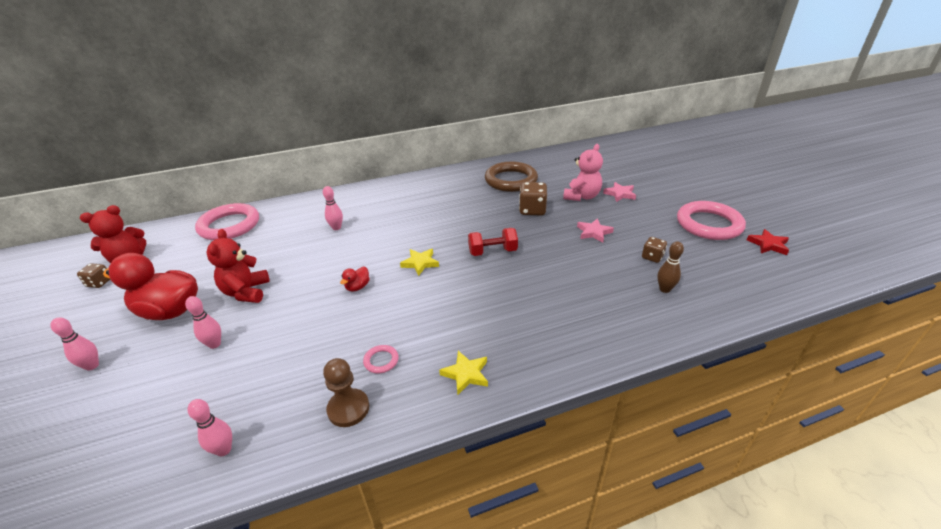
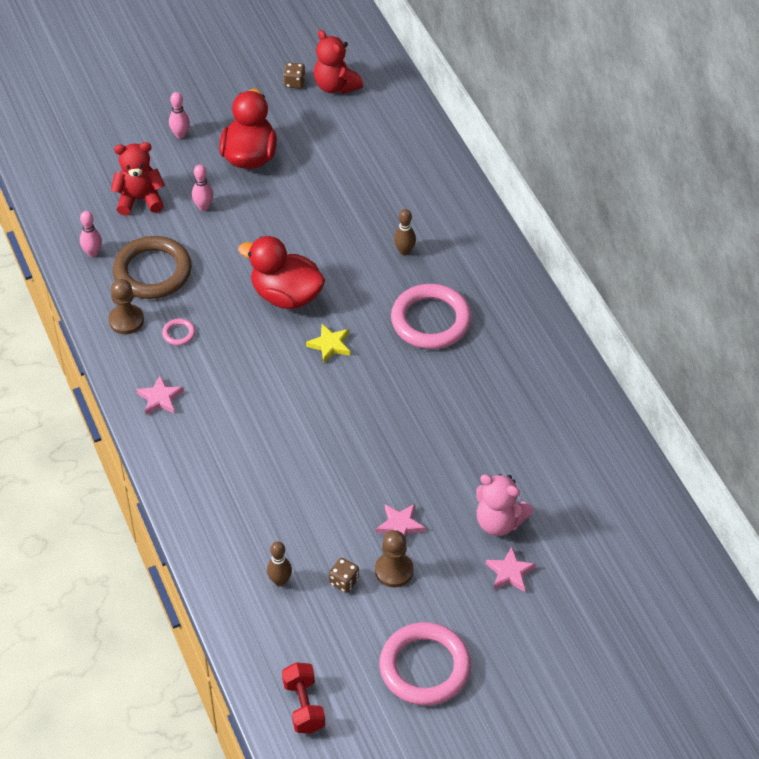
camera: 85 degrees right, 15 degrees up
pink ring [195,203,259,240] -> pink ring moved to [391,284,471,349]
red teddy bear [206,229,270,303] -> red teddy bear moved to [111,142,165,216]
pink bowling pin [323,186,343,230] -> brown bowling pin [394,209,416,255]
red duck [340,266,370,292] -> red duck [238,236,325,309], size x2.40
yellow star [439,351,488,395] -> pink star [136,375,184,415]
red dumbbell [468,228,518,256] -> red dumbbell moved to [282,662,325,733]
brown ring [485,162,538,192] -> brown ring moved to [113,236,192,299]
brown dice [519,182,547,216] -> none
red star [747,229,789,255] -> none
none -> brown pawn [375,530,413,587]

